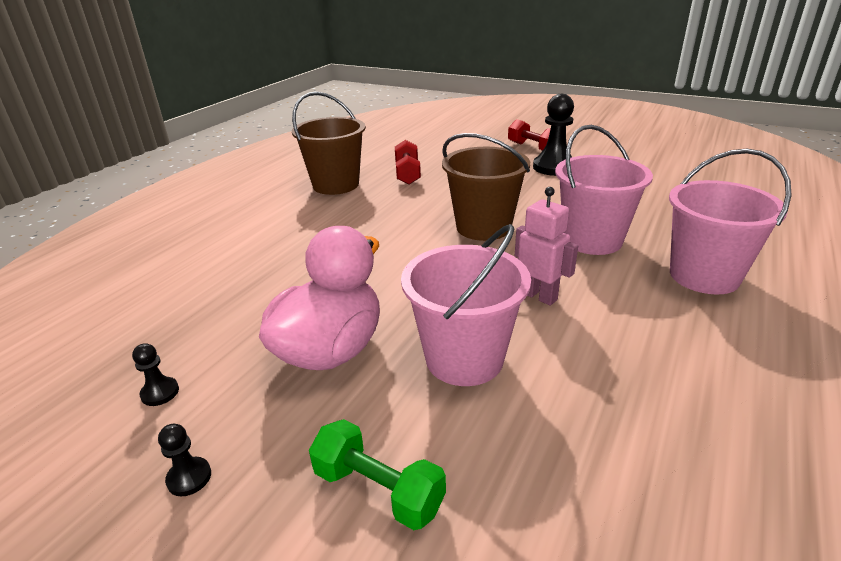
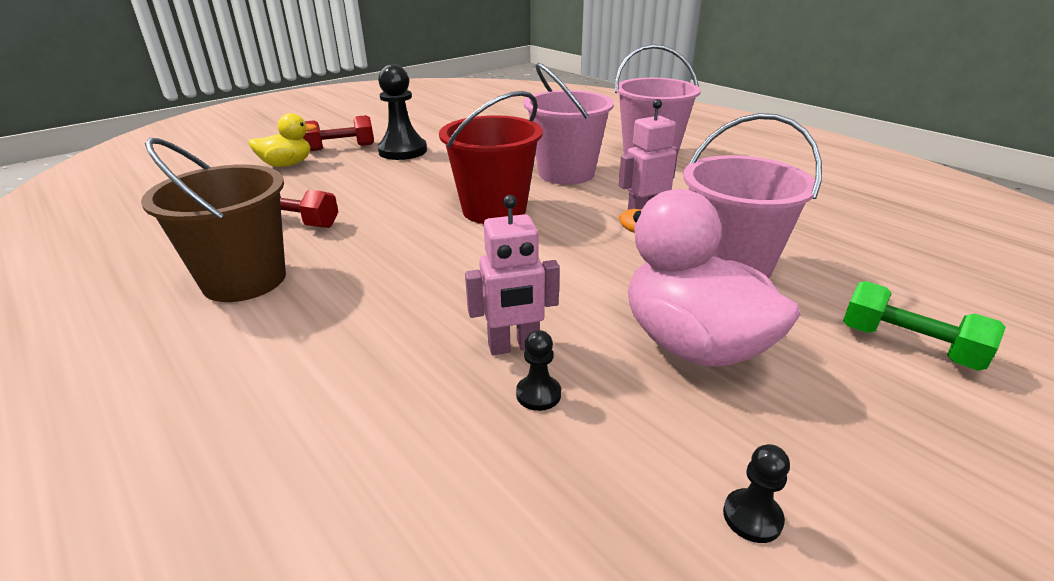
camera: 70 degrees left, 0 degrees up
black pawn [158,424,211,496] -> black pawn moved to [516,330,561,411]
green dumbbell [309,419,446,530] -> green dumbbell turned 75 degrees clockwise [843,281,1006,370]
brown bucket [442,133,530,241] -> red bucket [439,91,543,224]
none -> yellow duck [248,113,317,167]
none -> pink robot [465,195,560,355]

